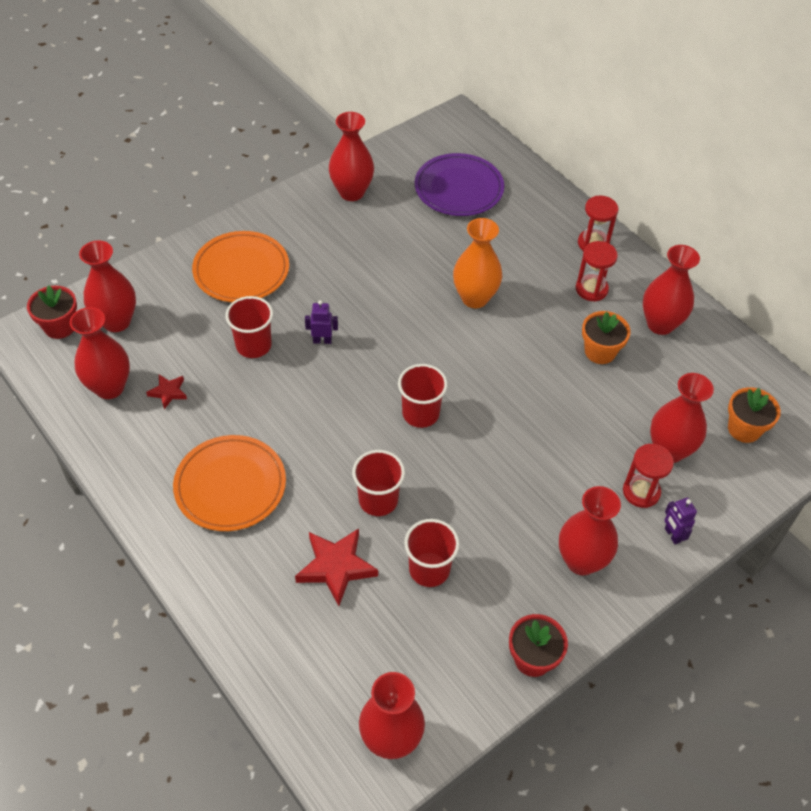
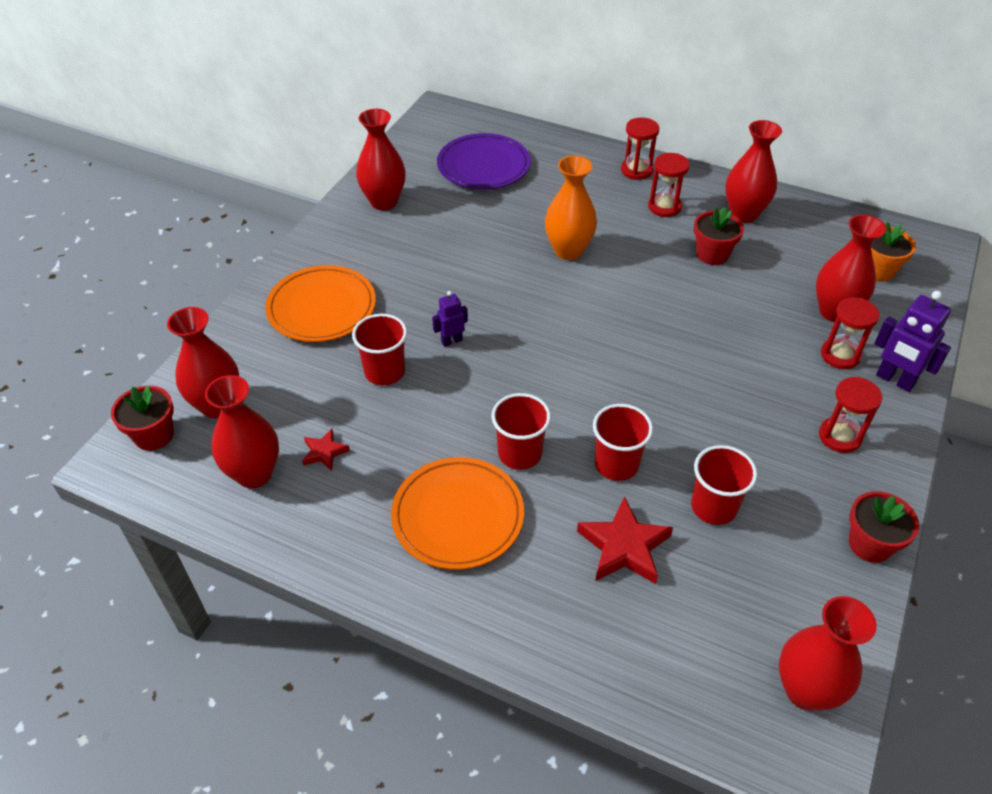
camera: 25 degrees left, 5 degrees down
red cup [398,364,448,428] -> red cup moved to [491,393,551,470]
red vase [559,486,621,575] -> red hourglass [819,377,882,453]
orange flower pot [582,311,631,364] -> red flower pot [694,207,744,265]
purple robot [665,498,697,544] -> purple robot [874,291,951,392], size x1.71

